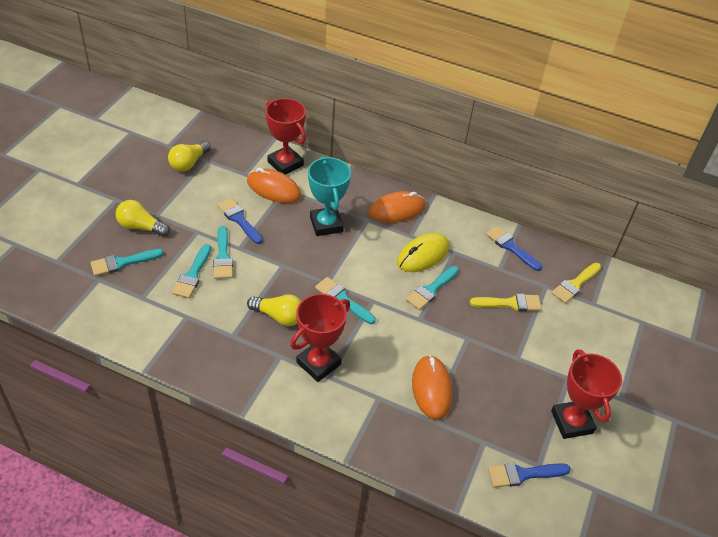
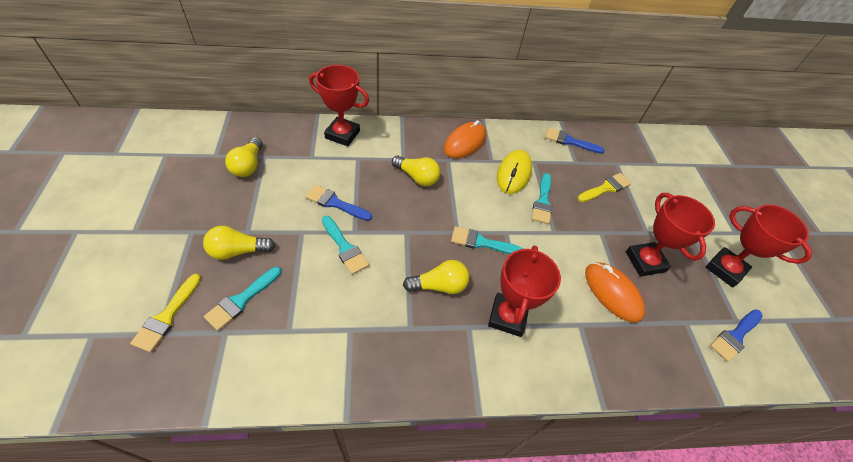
camera: 30 degrees left, 5 degrees up
turquoise brush [172,244,211,298] -> none
orange mouse [247,168,301,203] -> none
turquoise trophy [308,157,351,236] -> yellow light bulb [392,156,440,186]
yellow brush [551,263,601,303] -> yellow brush moved to [130,274,201,352]
none -> red trophy [626,193,715,277]

